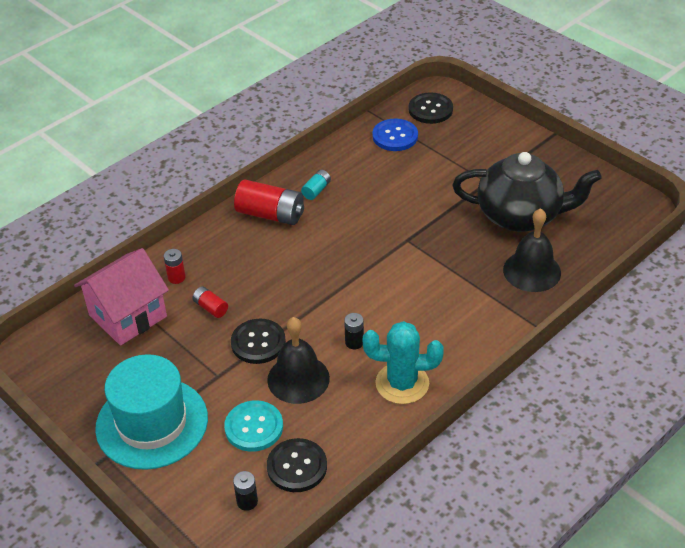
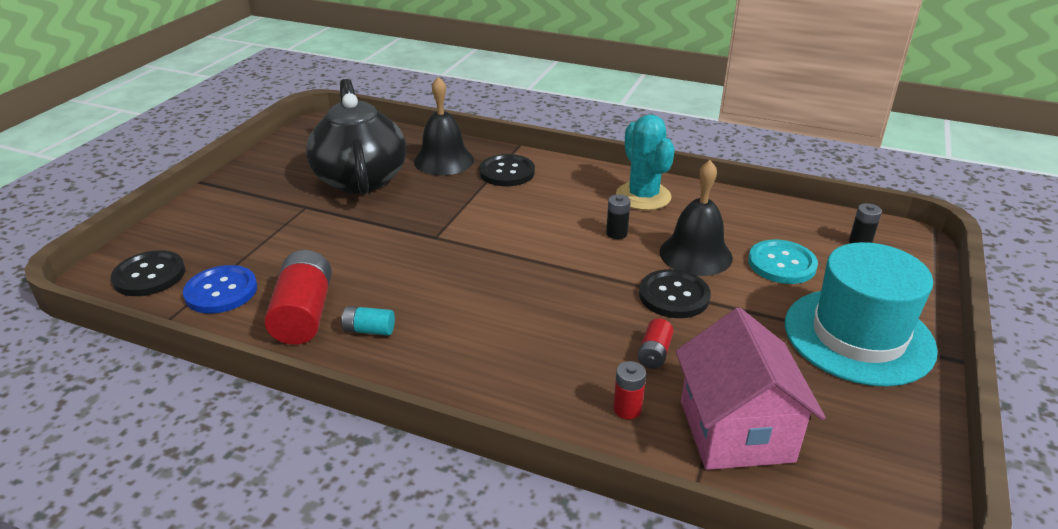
camera: 115 degrees left, 10 degrees down
pink house [74,248,169,346] -> pink house turned 60 degrees clockwise [676,308,826,470]
red battery [234,180,304,225] -> red battery moved to [264,250,332,345]
black button [267,438,327,492] -> black button moved to [479,154,535,186]

